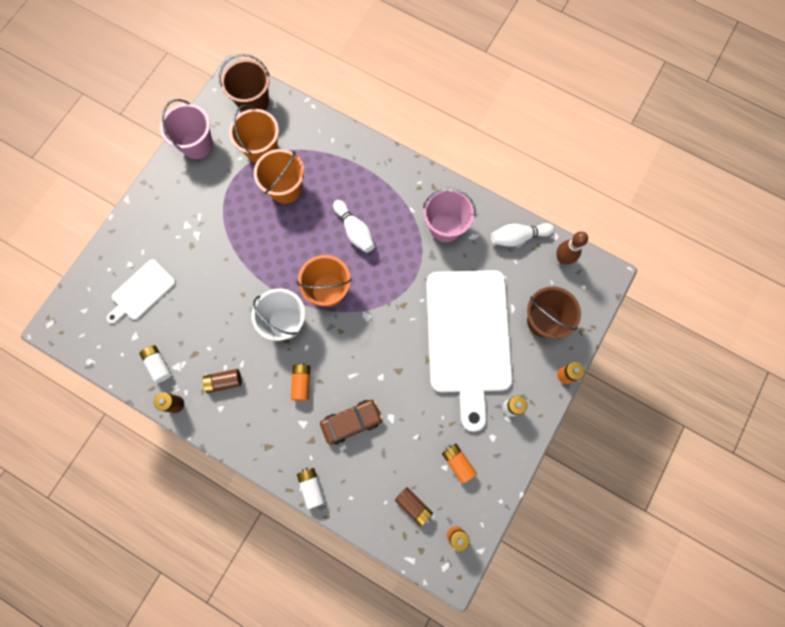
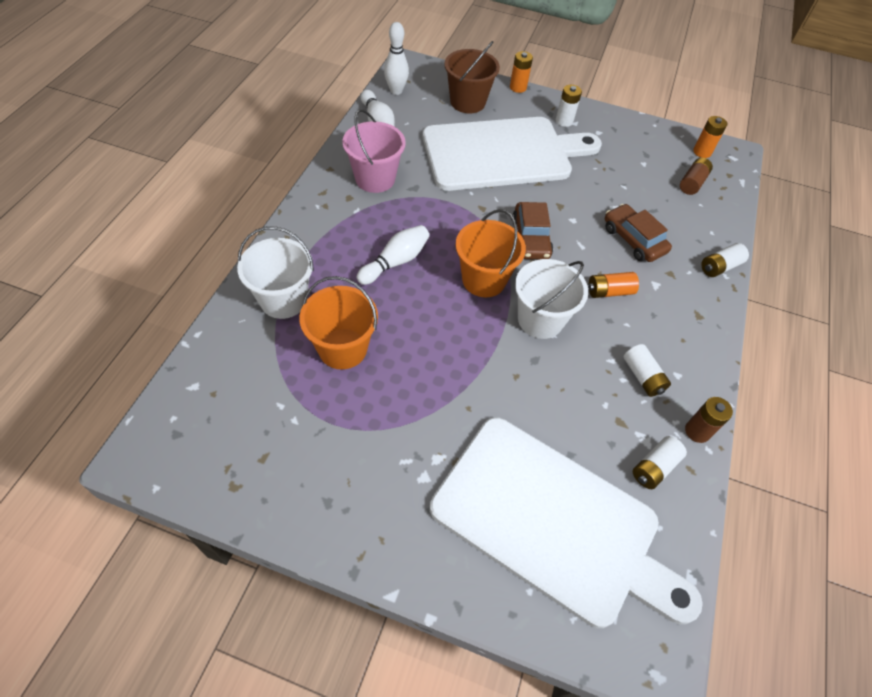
camera: 105 degrees left, 20 degrees down
white cutting board [106,259,176,324] -> white cutting board [430,417,703,628], size x2.12
pink bucket [160,99,213,159] -> none
brown battery [202,369,242,393] -> white battery [624,344,671,397]
brown bucket [219,54,270,112] -> none
orange bucket [229,105,279,163] -> none
orange battery [442,444,477,484] -> none
brown bowling pin [556,231,588,264] -> white bowling pin [384,22,409,95]
none -> white bucket [237,226,314,319]
none -> brown car [512,202,553,259]

